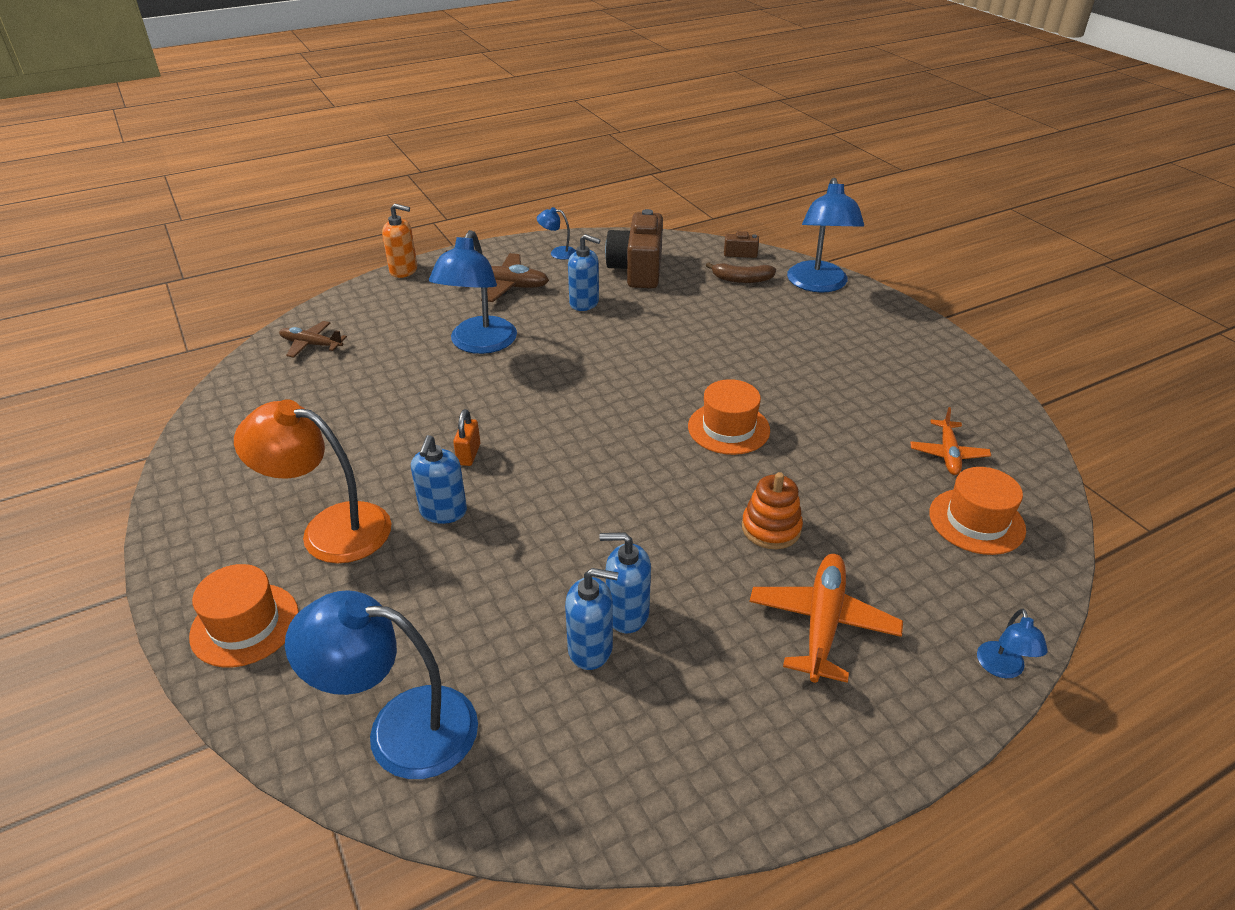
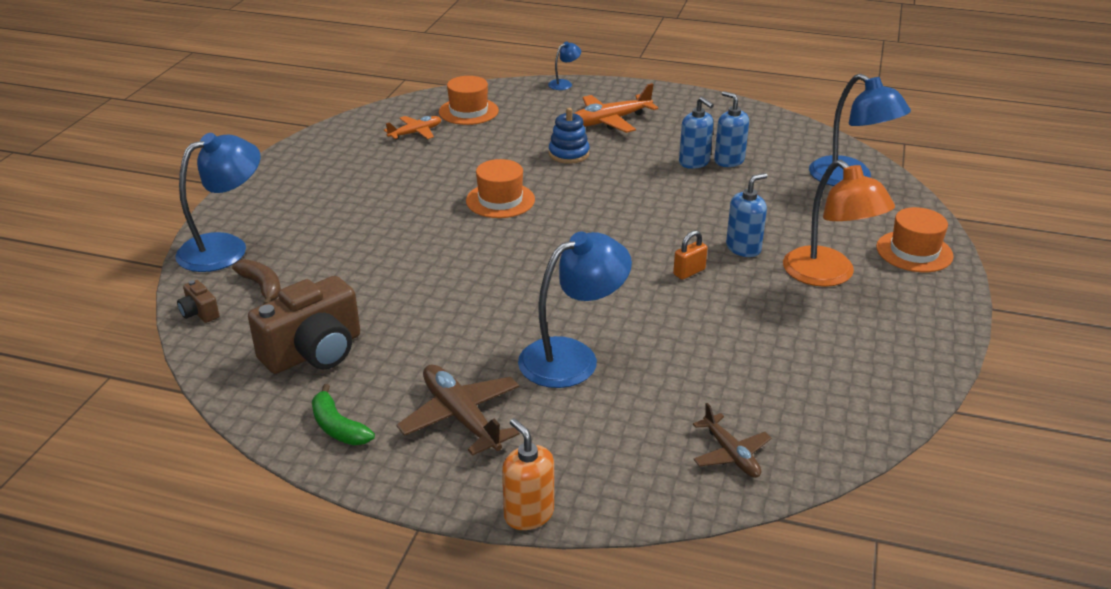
camera: 135 degrees left, 5 degrees down
blue lamp [537,207,576,260] -> green banana [312,384,375,445]
blue soap dispenser [568,234,600,311] -> none
orange stacking toy [742,472,803,549] -> blue stacking toy [549,108,590,164]

